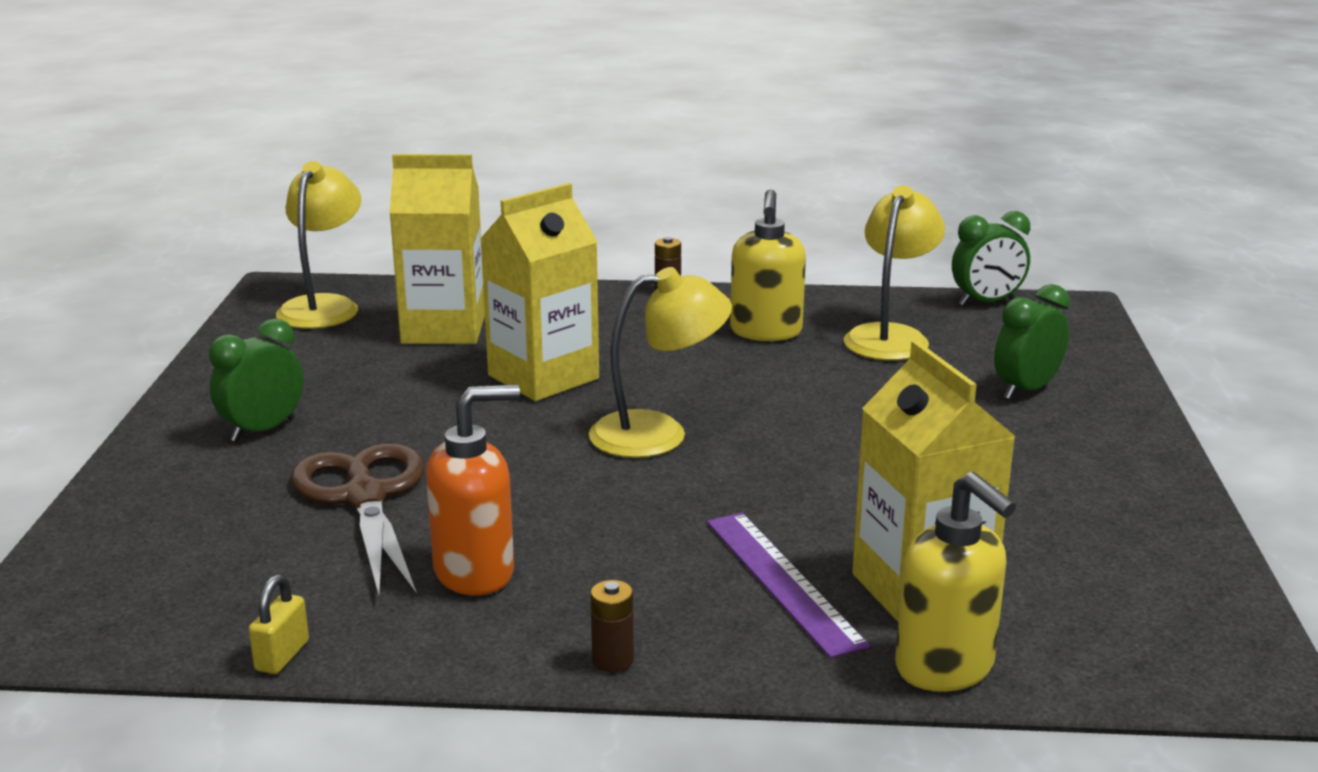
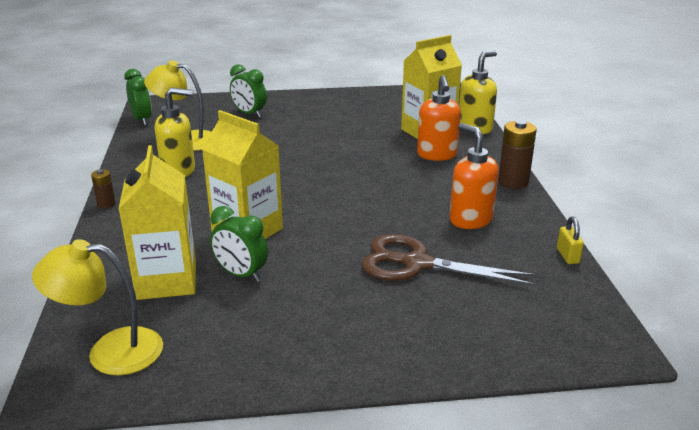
camera: 100 degrees left, 5 degrees up
green clock [209,318,304,442] -> green clock moved to [210,206,268,282]
yellow padlock [249,574,309,674] -> yellow padlock turned 75 degrees clockwise [557,217,584,264]
brown scissors [291,443,425,600] -> brown scissors turned 45 degrees clockwise [361,234,536,285]
yellow lamp [589,267,732,458] -> none
brown battery [591,580,634,673] -> brown battery [498,120,537,189], size x1.81
purple ruler [707,513,870,658] -> orange soap dispenser [417,75,461,161]

